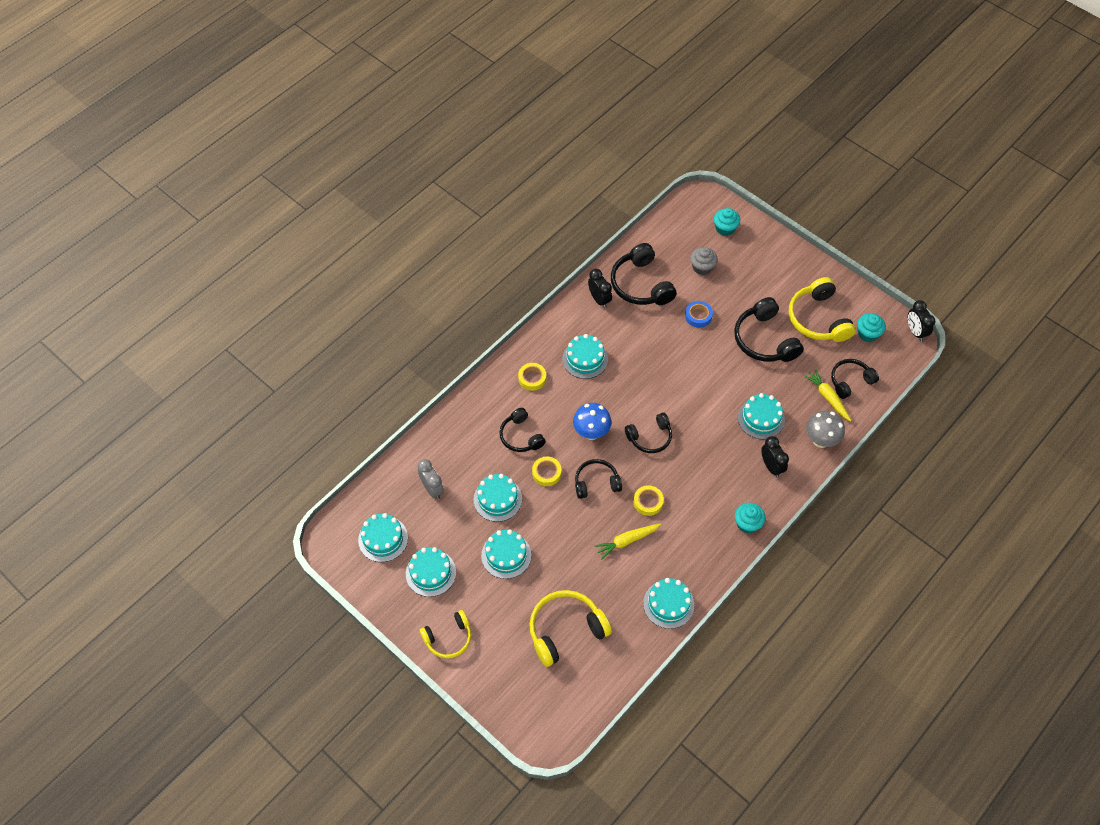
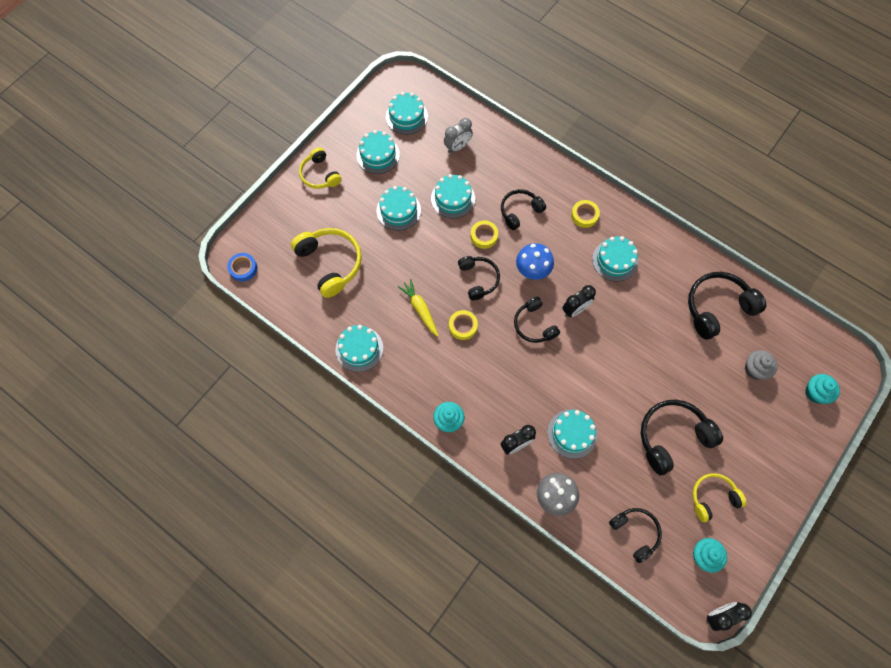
camera: 85 degrees right, 10 degrees up
black clock [588,269,612,308] -> black clock moved to [562,285,596,317]
blue tape [685,301,713,328] -> blue tape moved to [227,253,257,282]
yellow headphones [789,277,856,342] -> yellow headphones [693,473,747,522], size x0.64
yellow carrot [804,369,852,422] -> none

